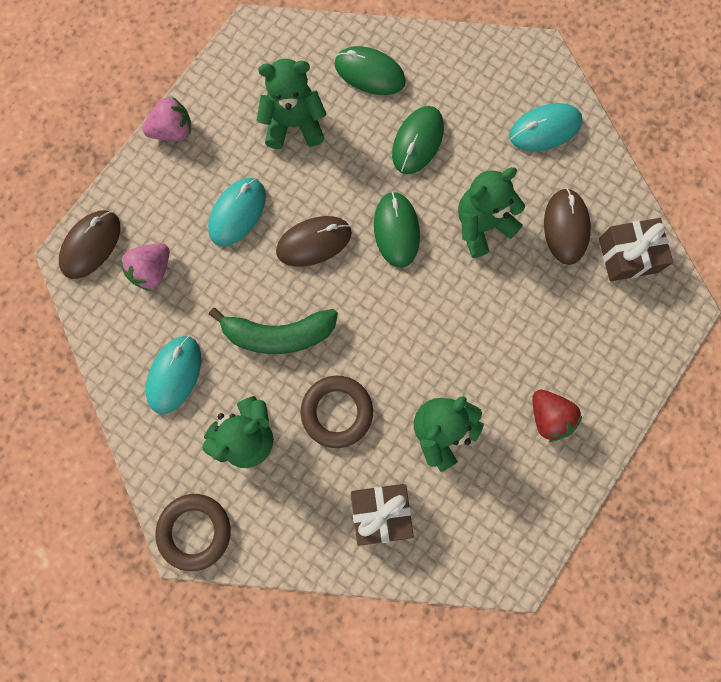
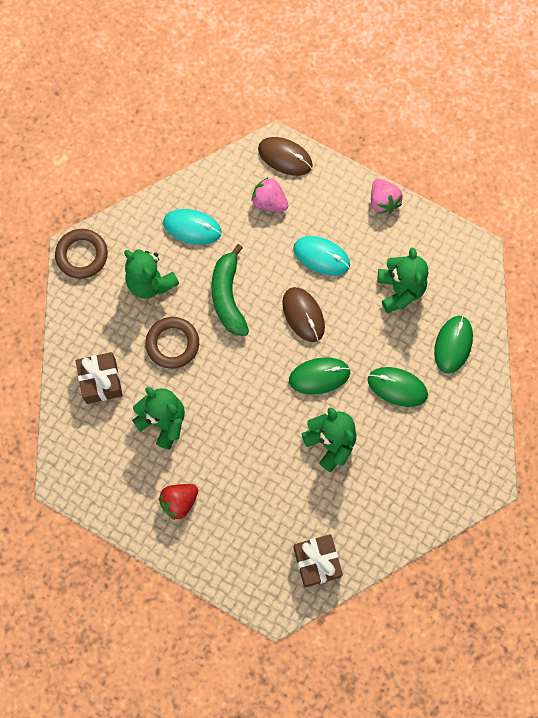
camera: 85 degrees right, 5 degrees down
turquoise mouse [509,103,582,151] -> none
brown mouse [544,188,591,265] -> none

